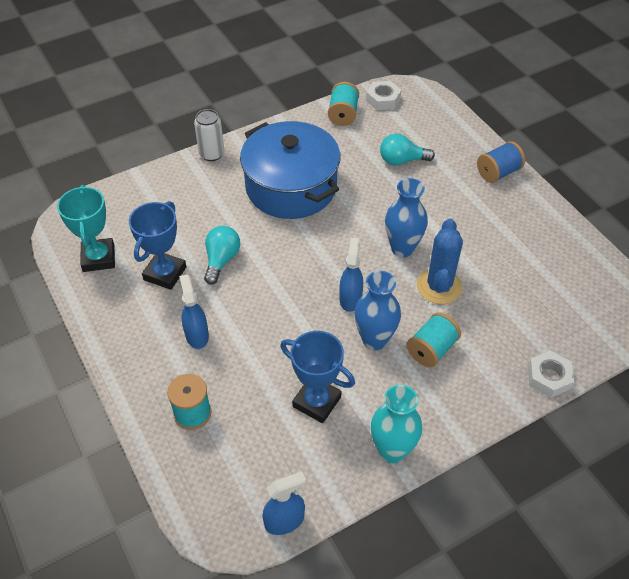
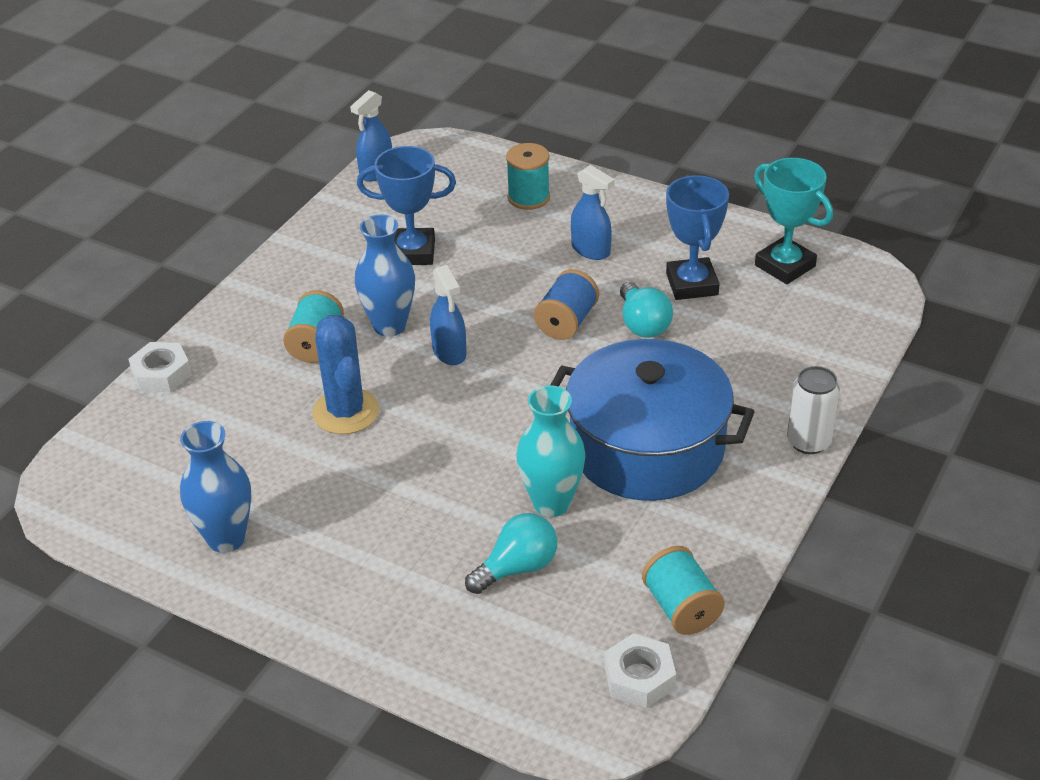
camera: 150 degrees right, 10 degrees down
turquoise vase [371,385,422,463] -> turquoise vase moved to [516,385,586,517]
blue vase [385,178,428,257] -> blue vase moved to [180,421,251,553]
blue spool [477,141,525,183] -> blue spool moved to [534,269,599,340]

